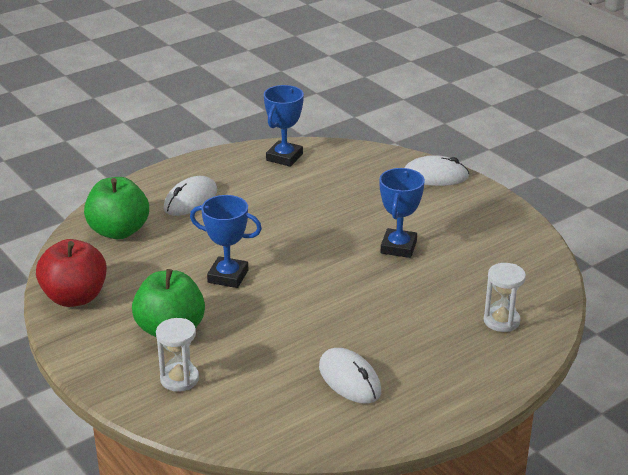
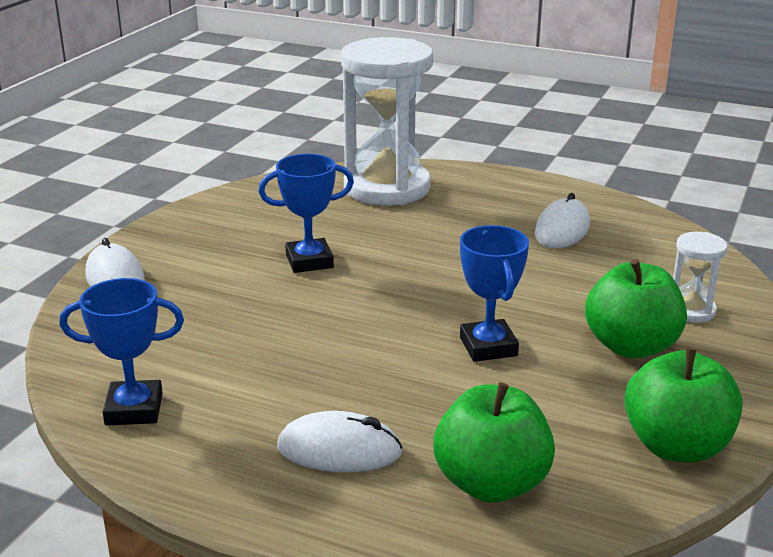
camera: 120 degrees left, 5 degrees down
red apple [36,239,107,307] -> green apple [624,348,742,463]
white hourglass [484,263,526,332] -> white hourglass [341,37,433,205], size x2.27

